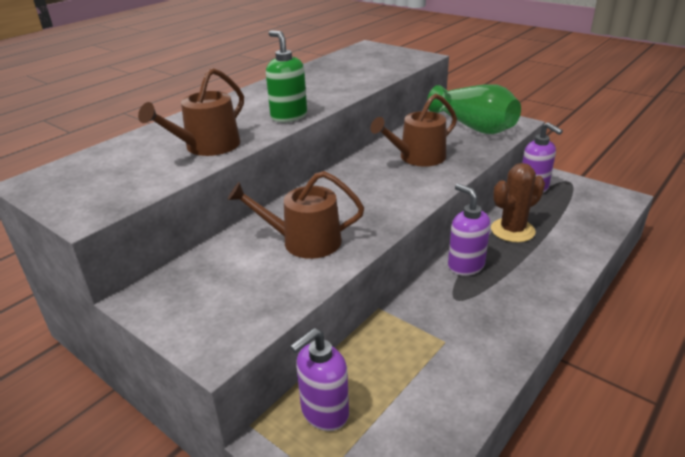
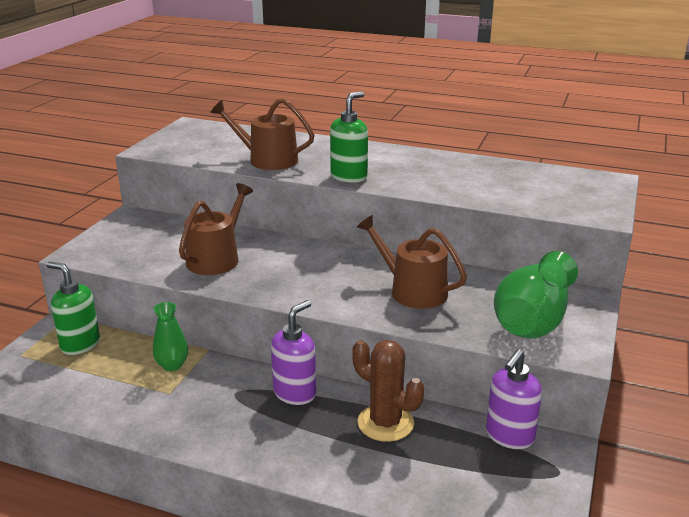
camera: 70 degrees right, 5 degrees down
brown watering can [227,171,364,259] -> brown watering can turned 45 degrees clockwise [179,183,253,275]
purple soap dispenser [290,328,349,431] -> green soap dispenser [46,262,100,355]
none -> green vase [153,302,188,371]

